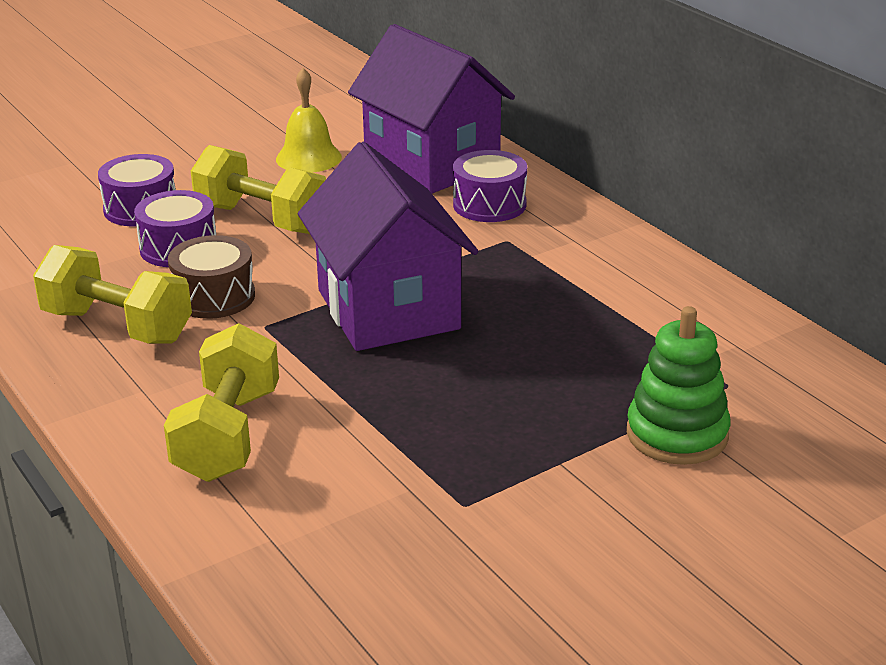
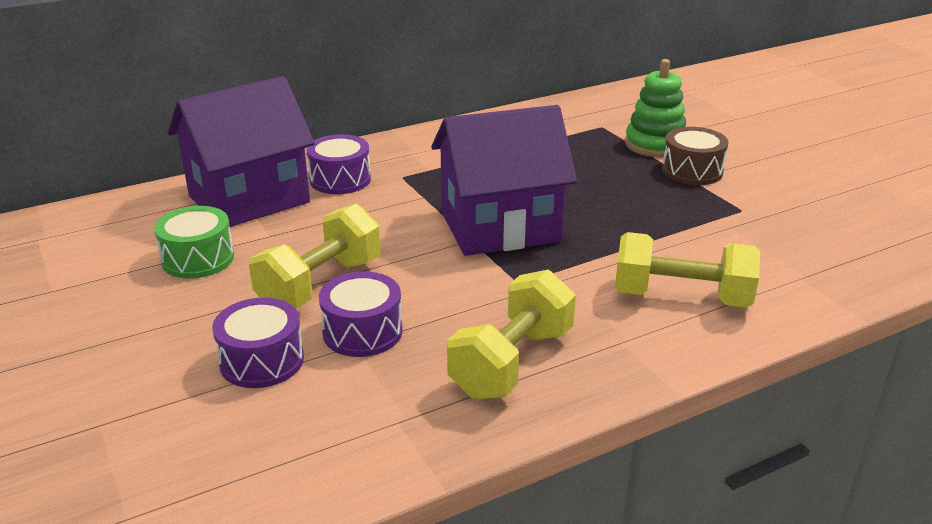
camera: 85 degrees left, 0 degrees up
brown drum [168,235,255,319] -> brown drum moved to [662,127,728,185]
yellow bell [276,68,342,173] -> green drum [154,206,234,279]

